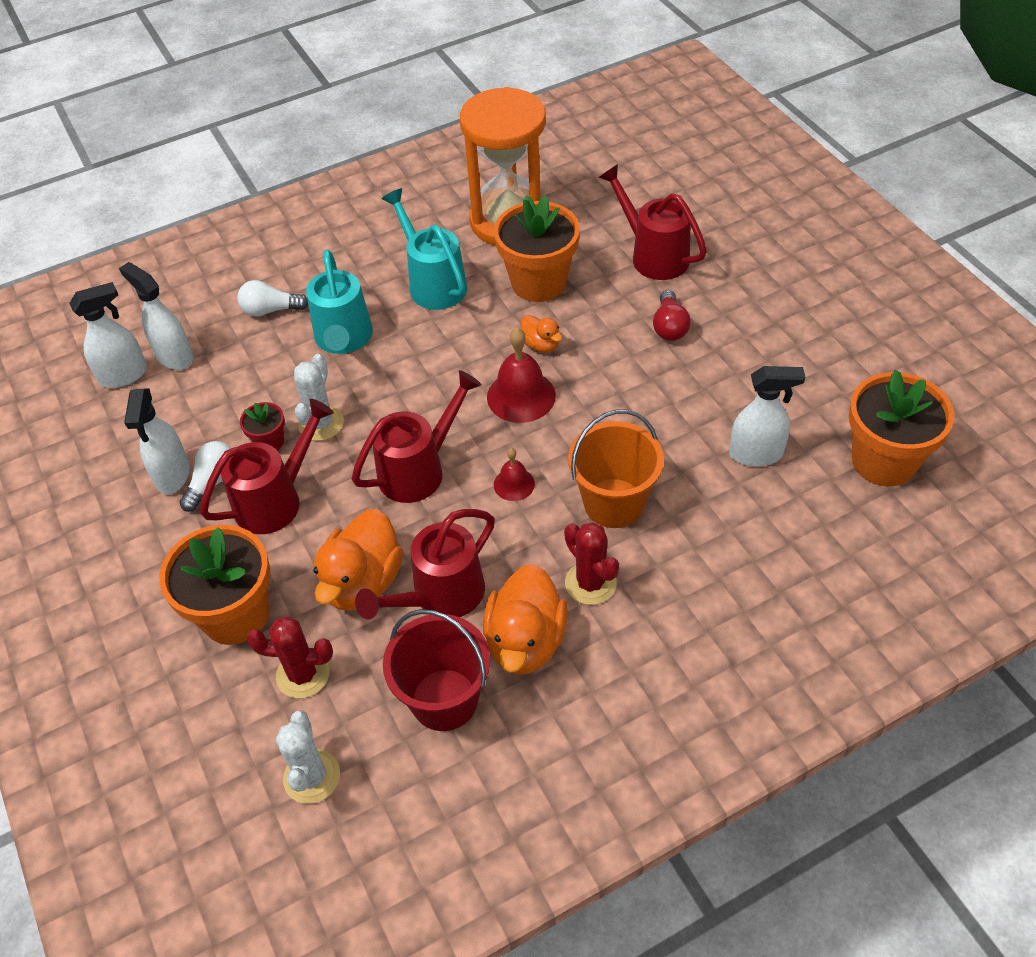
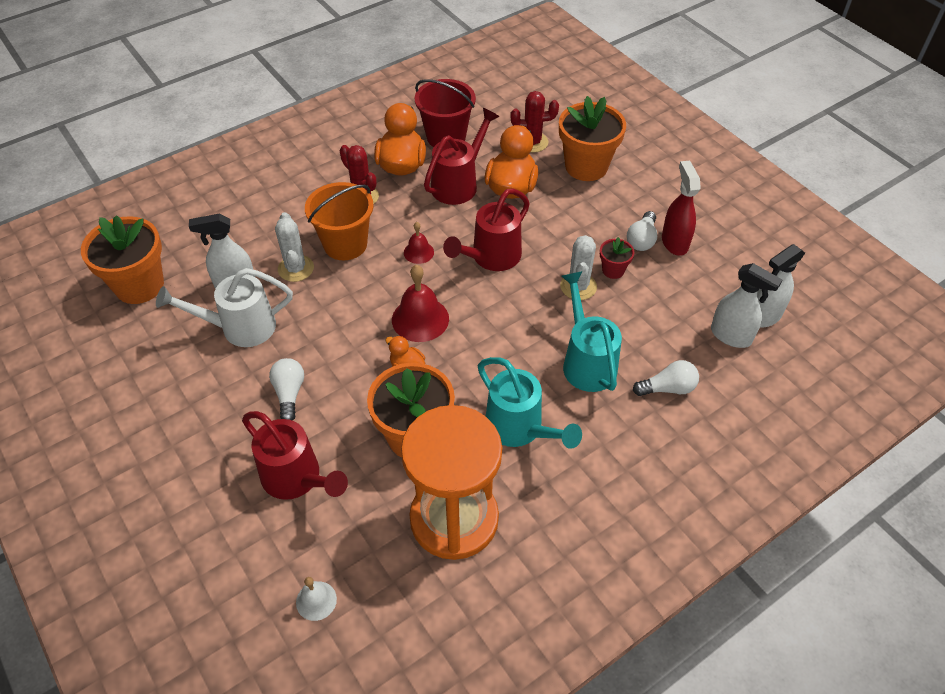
camera: 170 degrees right, 0 degrees up
white spray bottle [124,388,190,495] -> red spray bottle [662,160,701,256]
red watering can [200,399,334,534] -> none
white cactus [276,710,340,804] -> white cactus moved to [275,212,314,282]
red light bulb [653,290,691,341] -> white light bulb [269,358,304,421]
none -> white watering can [156,268,293,347]
none -> white bell [296,577,337,621]

